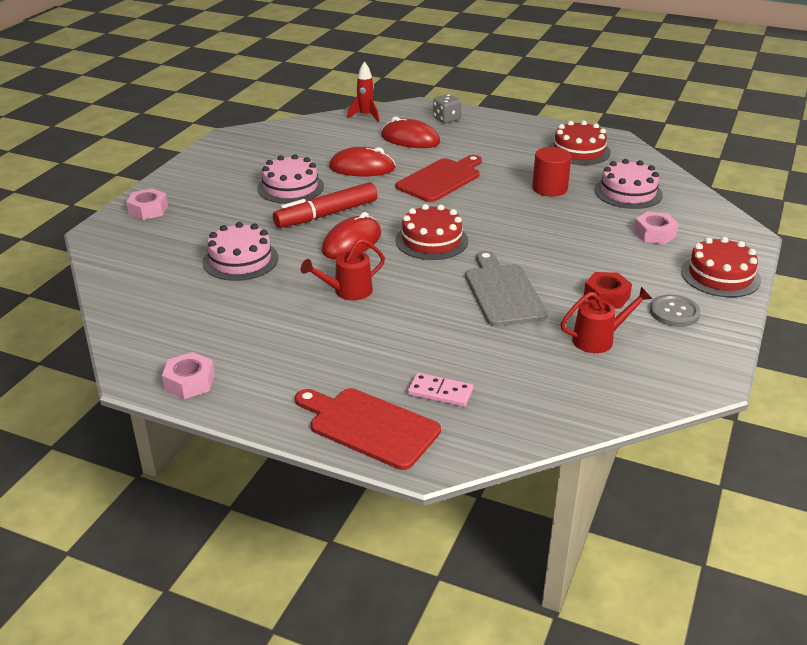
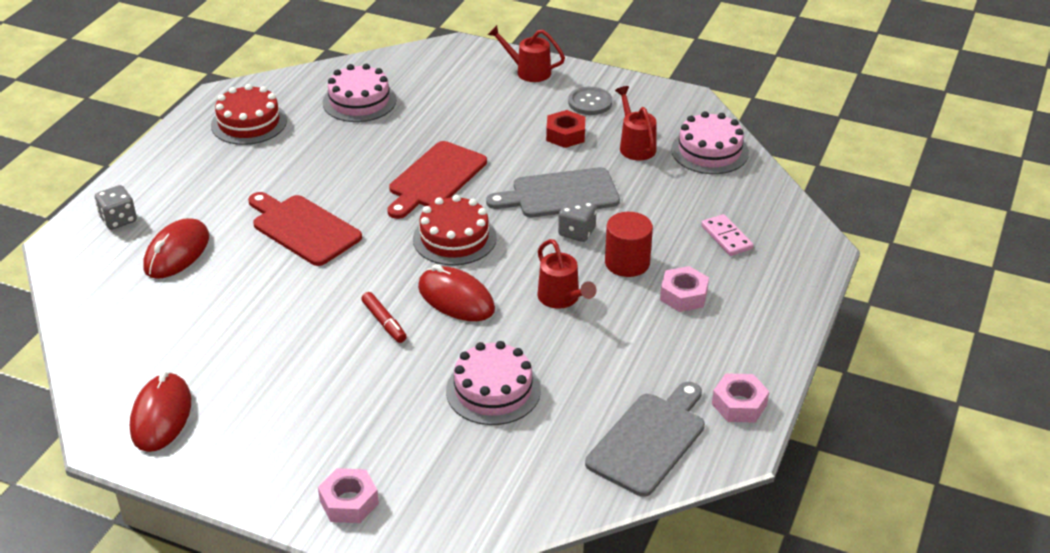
camera: 90 degrees left, 5 degrees up
pink cake [257,154,324,204] -> pink cake moved to [671,111,749,174]
red marker [273,182,377,228] -> red marker [361,292,407,343], size x0.52
red cutting board [295,388,441,470] -> red cutting board moved to [387,141,487,219]
red mouse [329,147,396,176] -> red mouse moved to [130,371,191,452]
red rocket [348,61,379,122] -> none
pink domino [408,373,473,407] -> pink domino turned 45 degrees counterclockwise [701,214,753,256]
red cylinder [532,147,571,196] -> red cylinder moved to [605,212,653,277]
pink nut [634,211,679,244] -> pink nut moved to [660,266,709,312]
red cake [681,237,761,297] -> red watering can [488,25,565,82]
none -> grey dice [558,198,597,242]
none -> grey cutting board [585,382,705,497]

